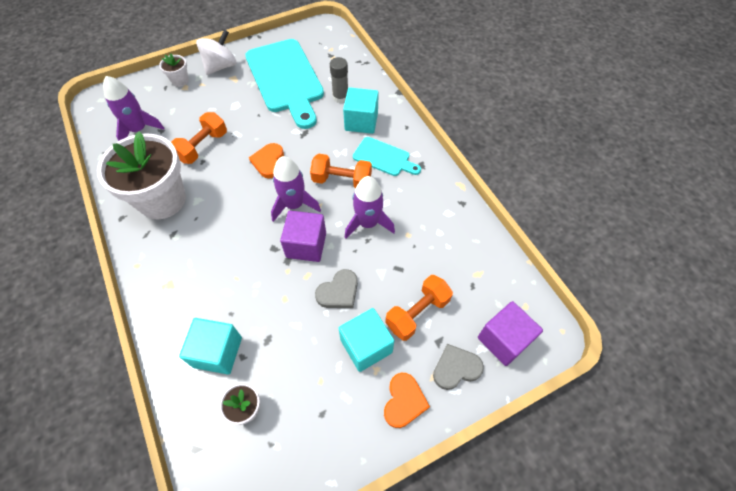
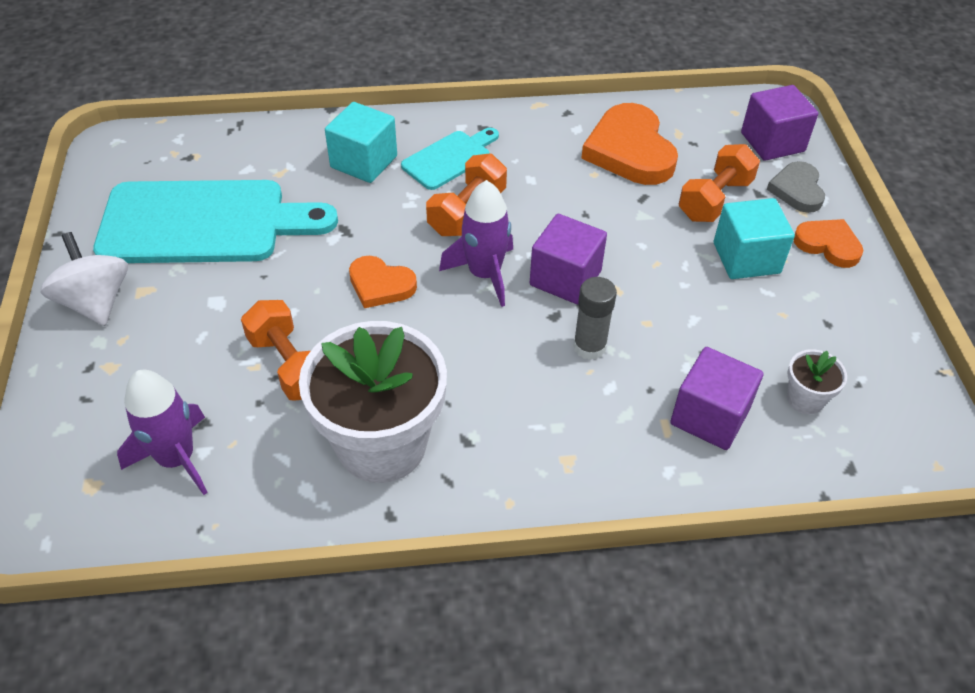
camera: 70 degrees left, 10 degrees down
white flower pot [159,53,189,87] -> none
turquoise cube [179,318,242,375] -> purple cube [670,347,763,450]
grey heart [315,269,358,308] -> none
grey glue stick [330,57,348,103] -> grey glue stick moved to [573,277,617,360]
purple rocket [345,176,395,238] -> none
orange dumbbell [385,275,453,341] -> orange dumbbell turned 60 degrees clockwise [679,144,760,222]
none -> orange heart [581,103,678,185]

